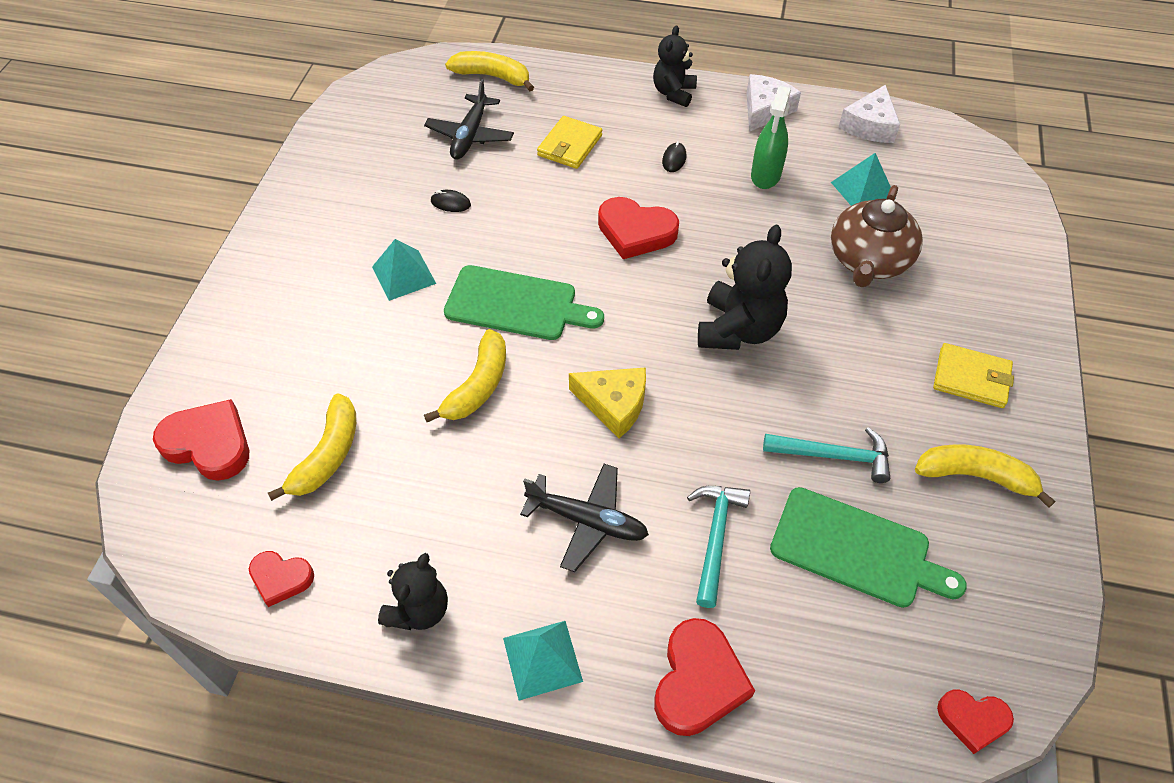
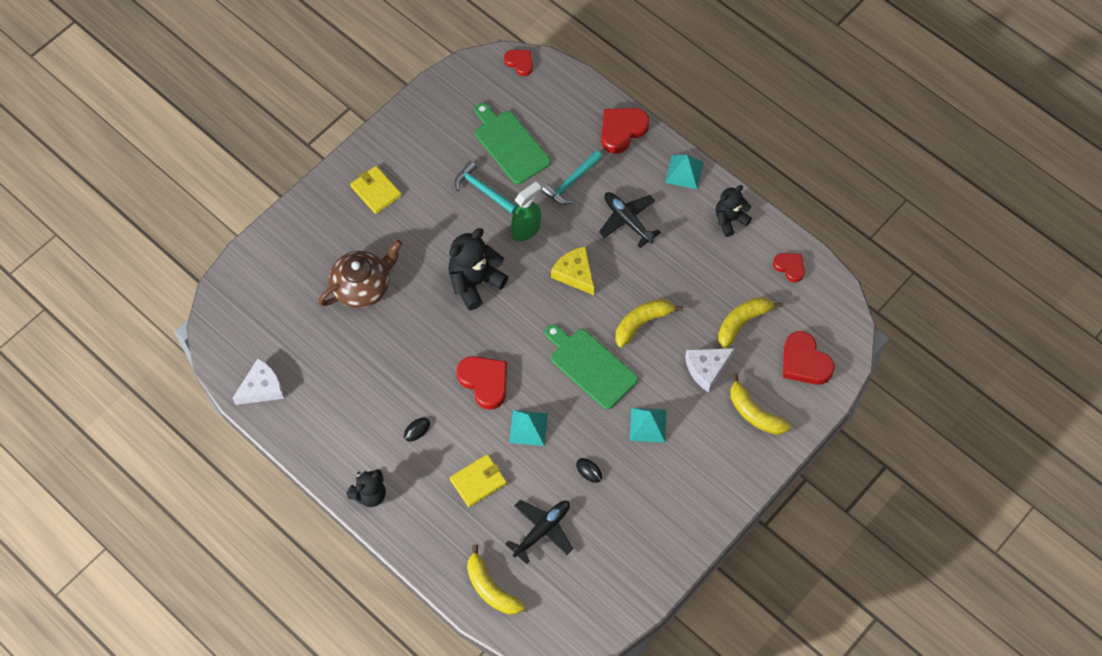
camera: 150 degrees left, 10 degrees up
white cheese [747,74,801,132] -> white cheese moved to [685,348,735,393]
green spray bottle [751,86,791,189] -> green spray bottle moved to [511,182,541,241]
turquoise pyramid [831,153,896,206] -> turquoise pyramid moved to [509,410,548,446]
yellow banana [915,444,1056,508] -> yellow banana moved to [730,373,791,435]

